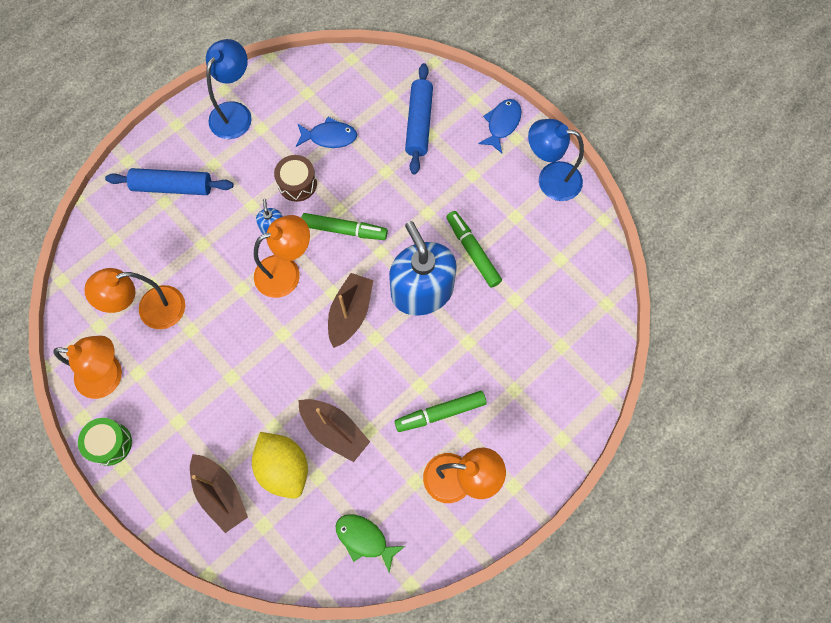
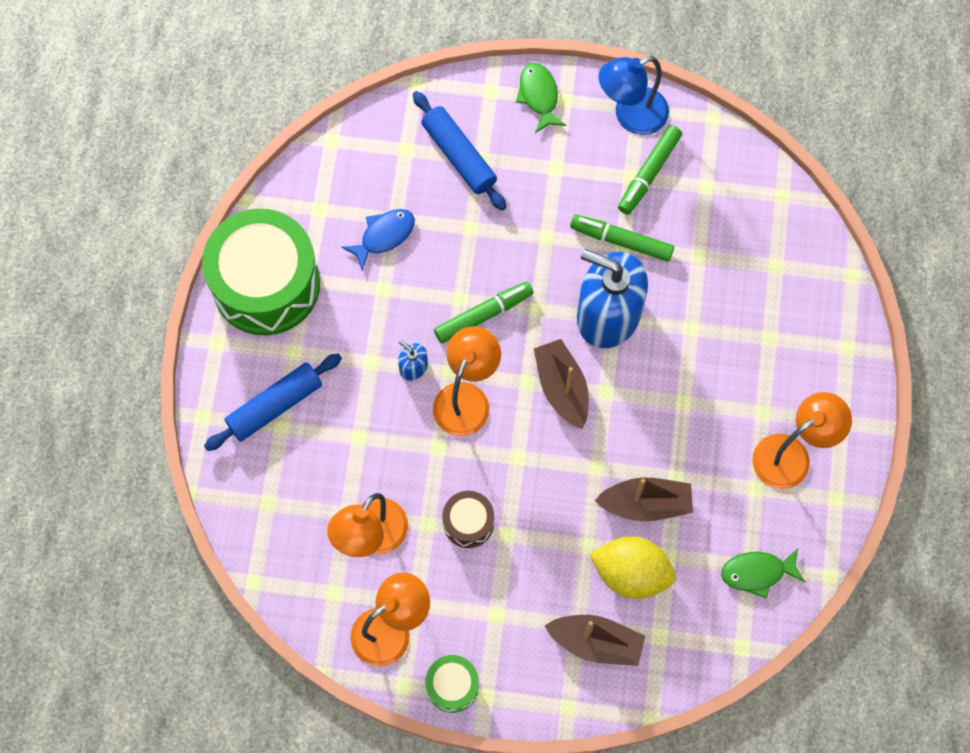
camera: 40 degrees left, 0 degrees up
blue lamp [206,39,252,139] -> green drum [202,209,320,336]
brown drum [274,155,317,202] -> brown drum moved to [442,491,494,548]
green marker [395,391,486,432] -> green marker moved to [618,125,682,215]
blue fish [478,99,521,154] -> green fish [516,63,566,133]

